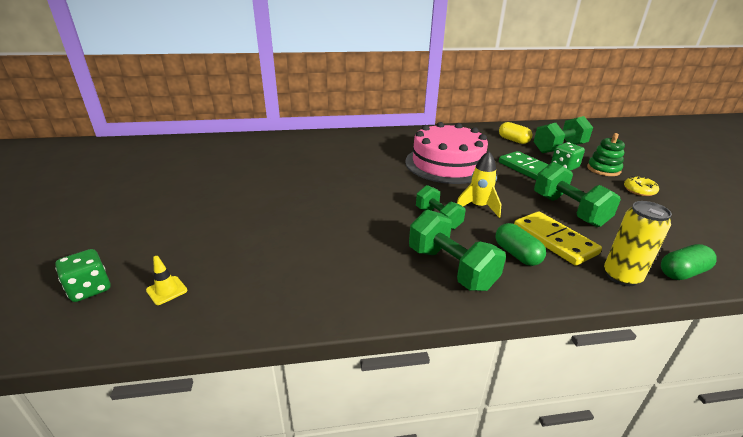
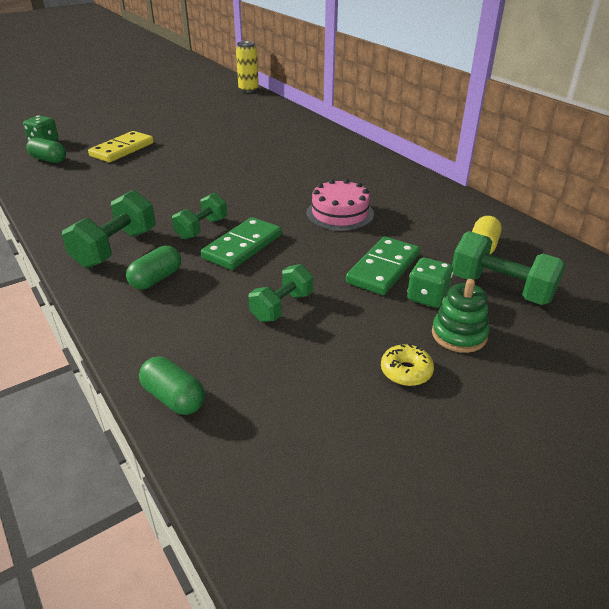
camera: 65 degrees right, 5 degrees up
yellow traffic cone [146,256,187,305] -> green capsule [26,138,66,163]
pink cake [405,122,488,184] -> pink cake [306,179,374,231], size x0.61
yellow rocket [457,151,502,218] -> green domino [201,217,282,270]
yellow domino [514,211,602,266] -> yellow domino moved to [88,131,154,162]
green dumbbell [534,162,621,227] -> green dumbbell [248,264,313,322], size x0.66
yellow can [604,201,672,286] -> yellow can moved to [236,41,259,93]

